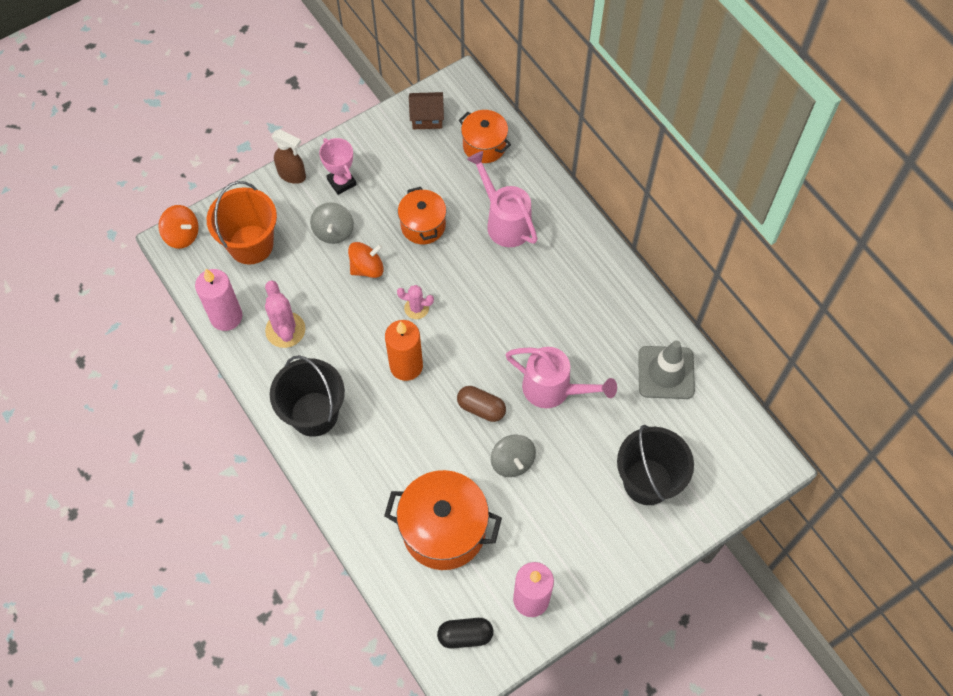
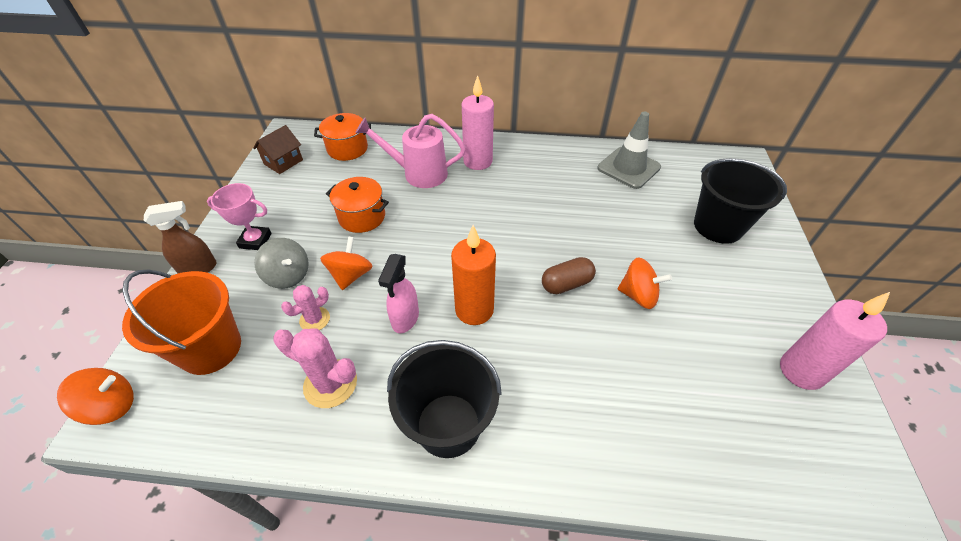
camera: 50 degrees left, 15 degrees down
pink candle [195,269,242,331] -> pink candle moved to [462,75,494,170]
orange pot [384,470,502,570] -> none
pink cactus [397,285,434,319] -> pink cactus moved to [281,285,330,330]
black capsule [437,618,493,649] -> none
grey spinning top [491,434,536,477] -> orange spinning top [618,258,672,309]
pink watering can [506,347,617,408] -> none
none -> pink spray bottle [378,254,419,333]

